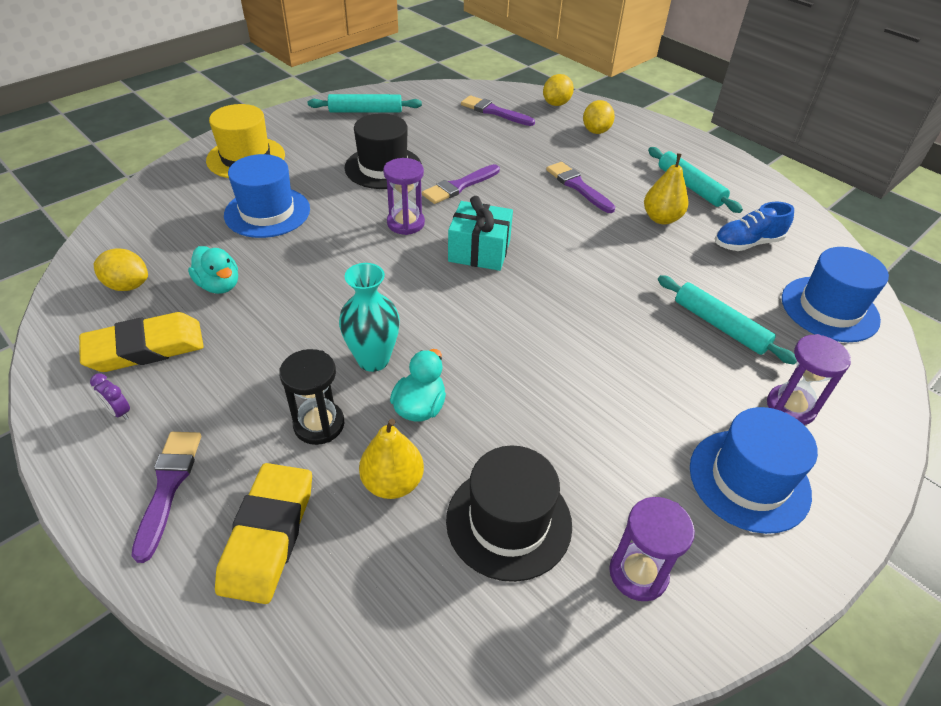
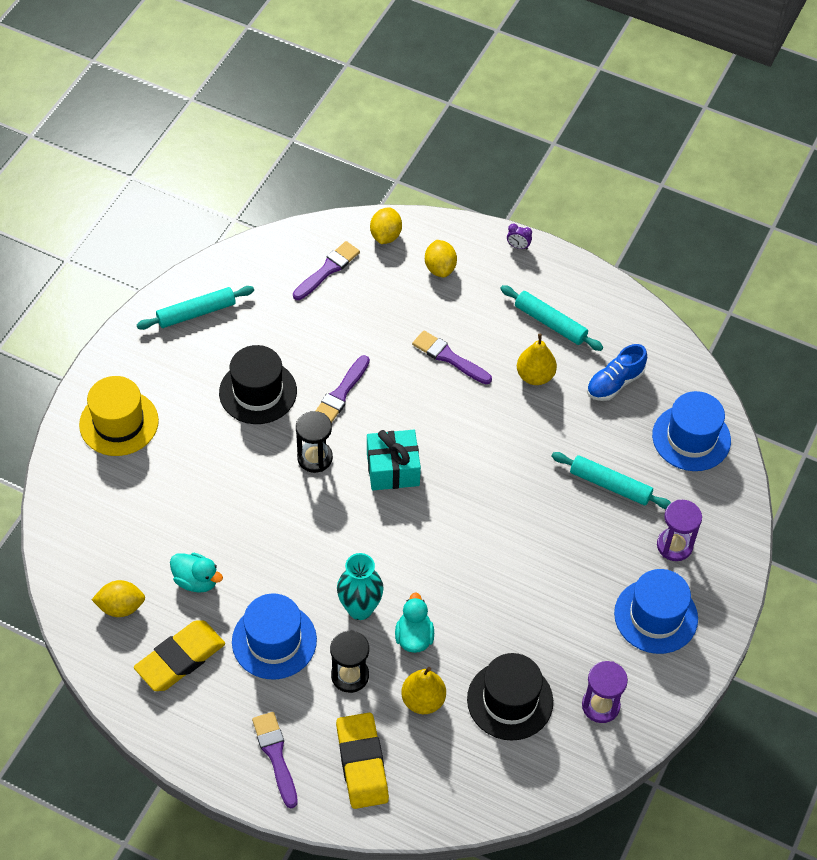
camera: 20 degrees left, 10 degrees up
purple clock [90,373,130,420] -> purple clock moved to [507,224,532,249]
blue hat [224,154,310,238] -> blue hat moved to [232,593,317,680]
purple hourglass [383,158,425,235] -> black hourglass [296,411,333,473]
purple brush [461,95,535,126] -> purple brush turned 120 degrees clockwise [293,241,360,300]

